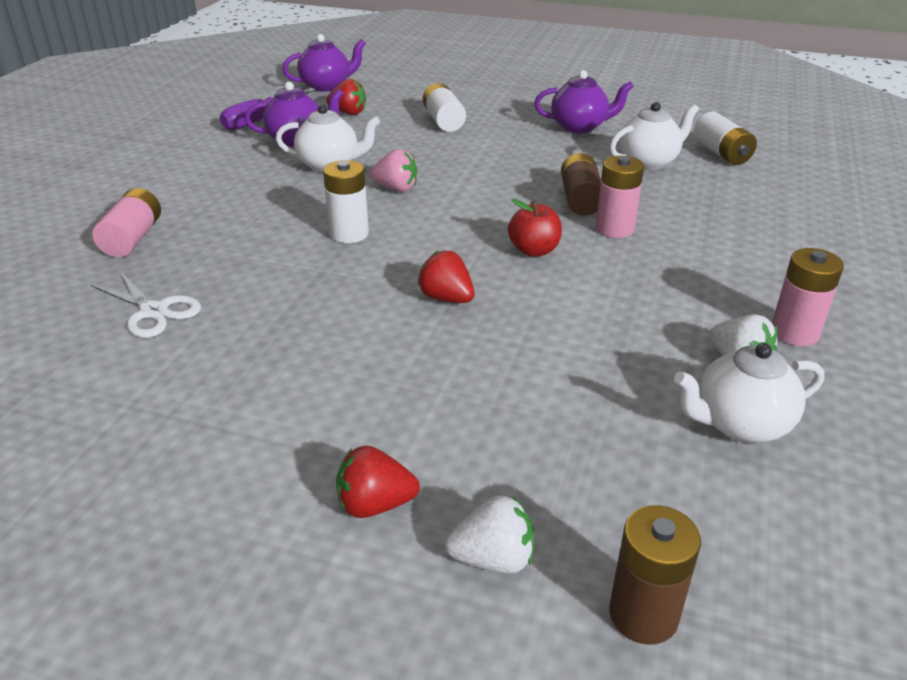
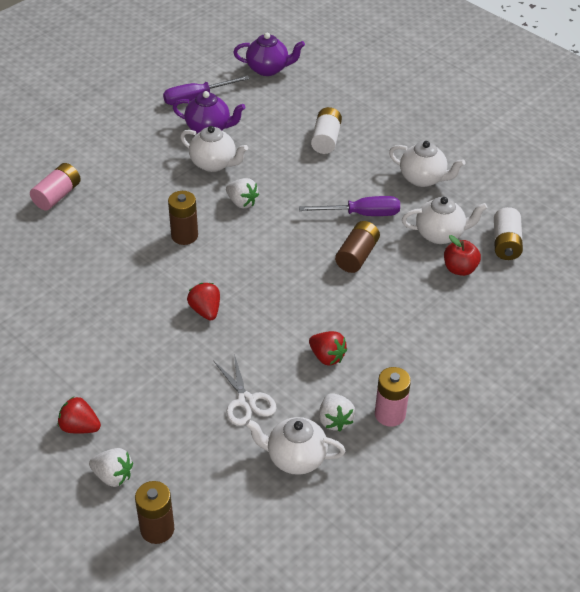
camera: 25 degrees right, 10 degrees up
white scissors [91,270,201,338] -> white scissors moved to [213,354,276,426]
white battery [323,160,369,243] -> brown battery [168,191,198,245]
red strawberry [326,79,366,115] -> red strawberry moved to [309,331,347,366]
pink strawberry [370,149,417,192] -> white strawberry [226,178,259,209]
red apple [508,199,562,257] -> red apple moved to [444,235,481,276]
purple teapot [534,70,634,134] -> white teapot [389,141,465,187]
pink battery [596,156,644,238] -> none
none -> purple screwdriver [299,196,400,216]

